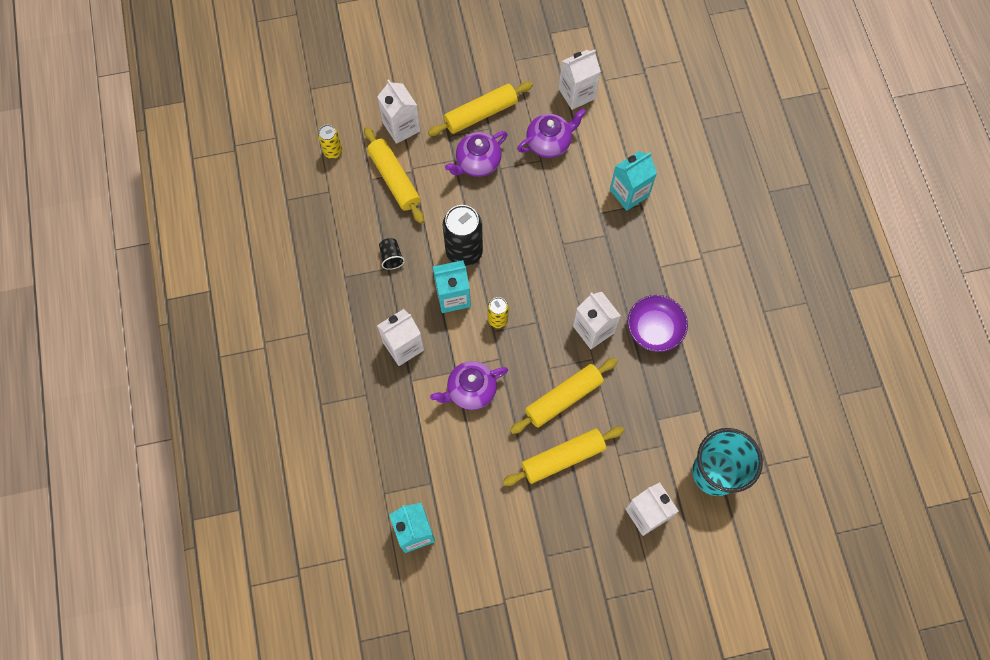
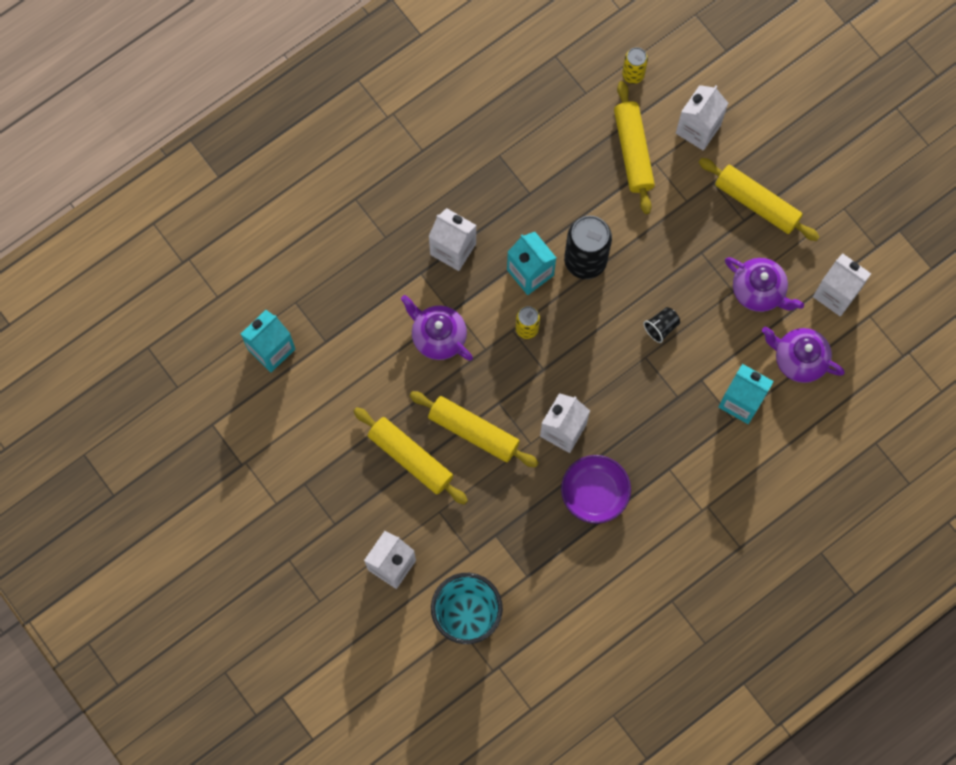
camera: 65 degrees right, 5 degrees up
yellow rolling pin [364,127,424,224] -> yellow rolling pin turned 45 degrees counterclockwise [614,81,655,214]
black cup [379,238,405,270] -> black cup moved to [644,307,680,343]
purple teapot [445,131,508,177] -> purple teapot moved to [762,326,845,383]

